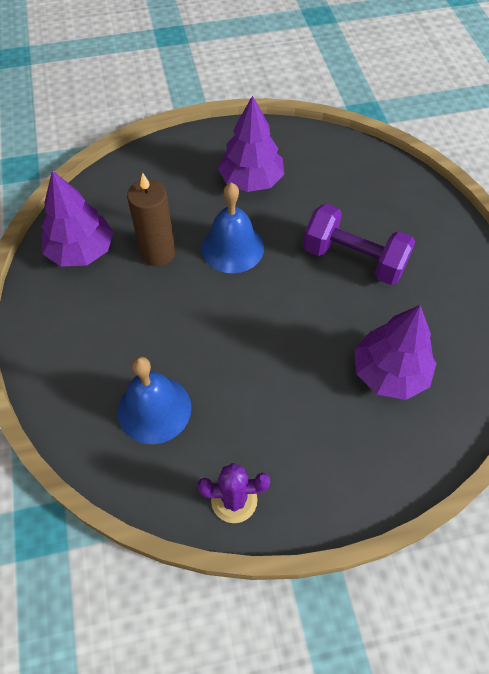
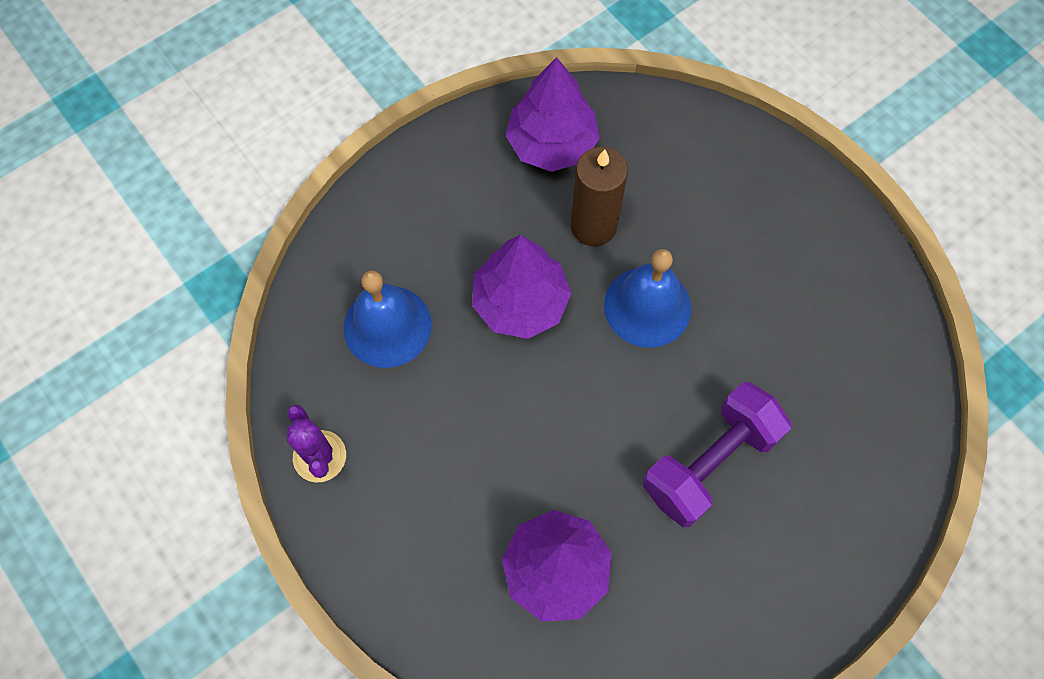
camera: 65 degrees right, 10 degrees up
purple tree [218,95,284,192] -> purple tree moved to [472,235,572,339]
purple dumbbell [303,204,415,285] -> purple dumbbell turned 45 degrees clockwise [643,382,791,527]

